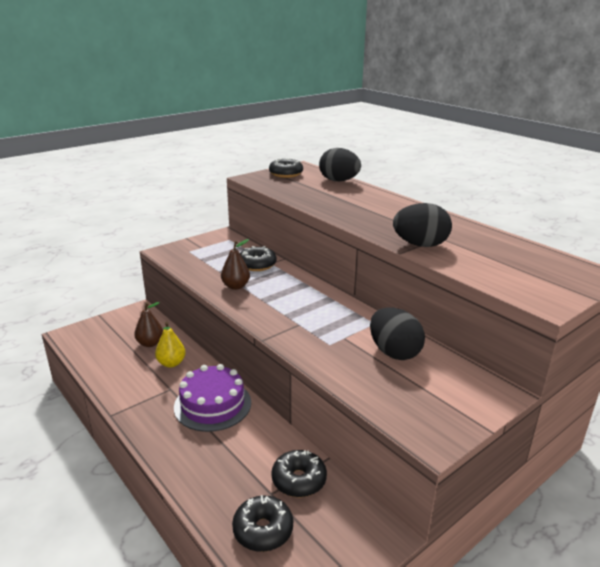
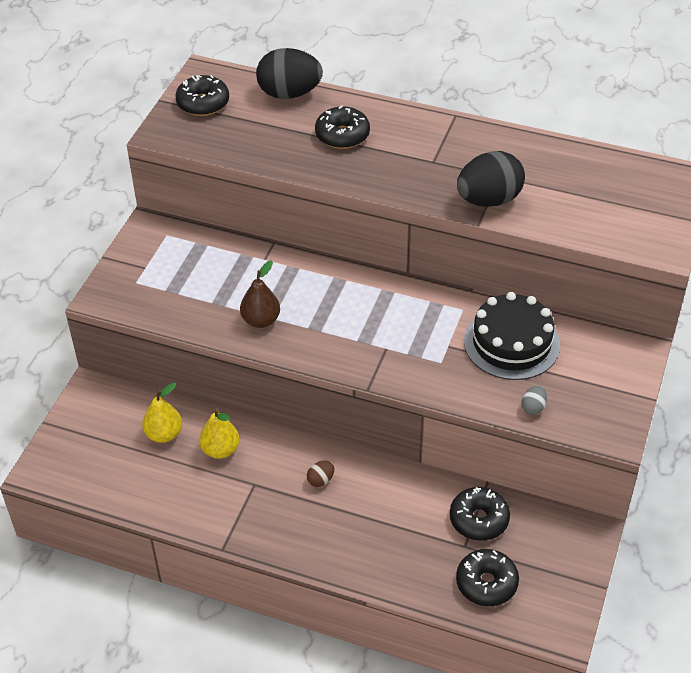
camera: 30 degrees left, 20 degrees up
brown pear [134,302,163,347] -> yellow pear [142,383,182,443]
purple cake [174,364,251,432] -> brown egg [307,460,335,487]
black donut [240,246,277,271] -> black donut moved to [315,105,370,149]
black egg [370,307,425,360] -> black cake [464,292,560,380]
none -> grey egg [521,385,547,415]

